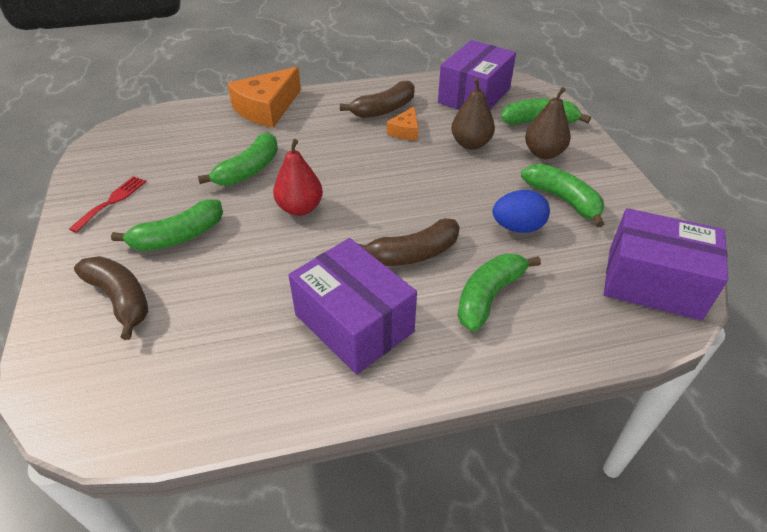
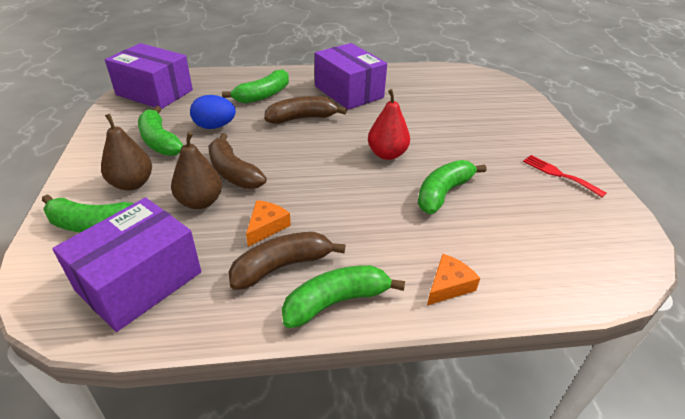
camera: 175 degrees left, 5 degrees down
red fork [69,176,147,233] -> red fork turned 105 degrees clockwise [523,155,607,198]
brown banana [74,256,148,340] -> brown banana moved to [208,133,267,189]
green banana [111,199,223,251] -> green banana moved to [282,265,405,328]
orange cheese [227,67,301,128] -> orange cheese [427,254,480,305], size x0.51

